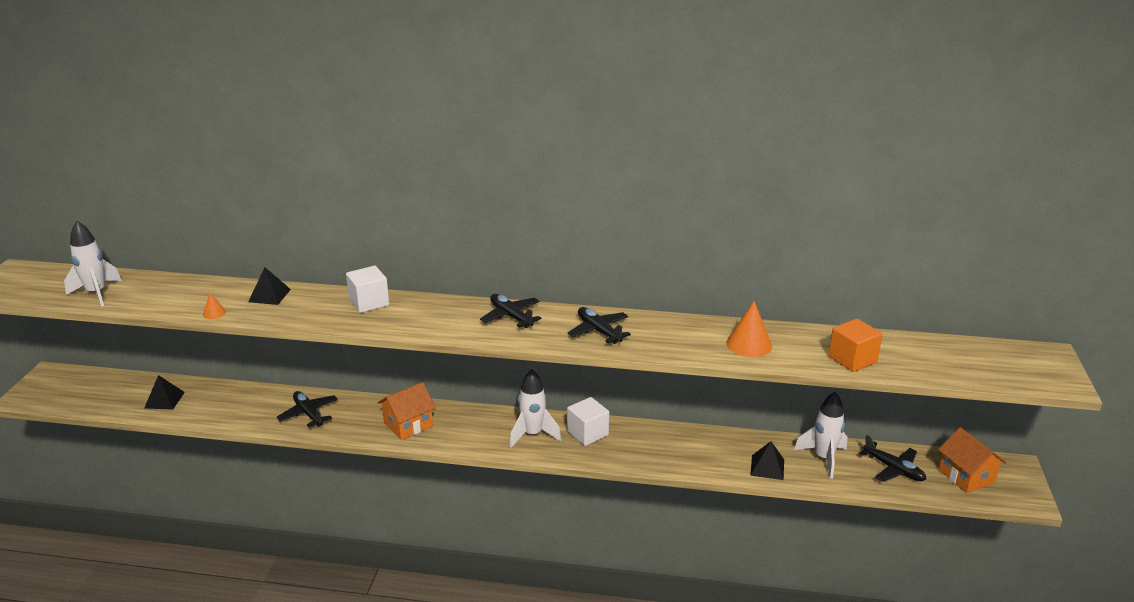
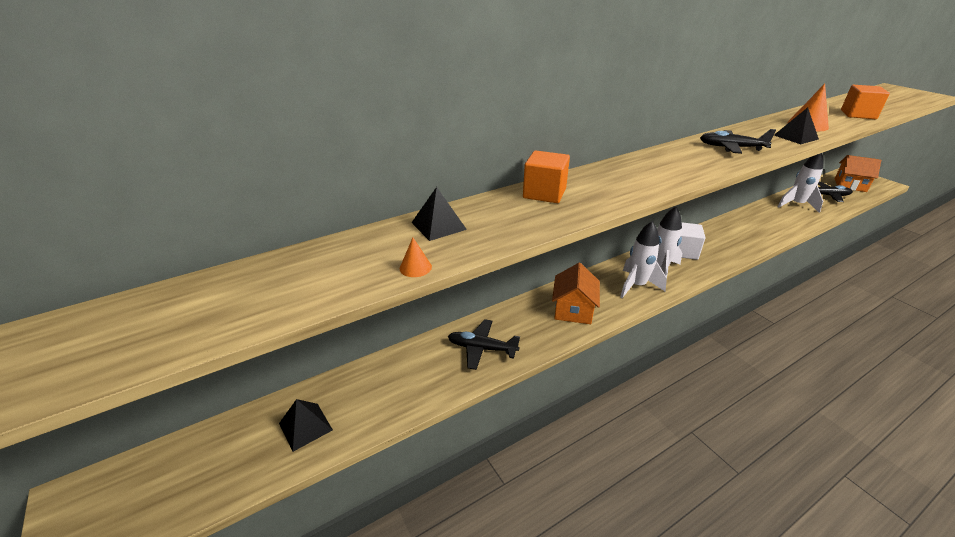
camera: 40 degrees left, 5 degrees up
white rocket [64,221,122,307] -> white rocket moved to [620,221,667,298]
white cube [346,266,389,313] -> orange cube [523,150,570,203]
black plane [480,294,542,328] -> none
black pyramid [750,441,784,480] -> black pyramid moved to [774,107,819,144]

